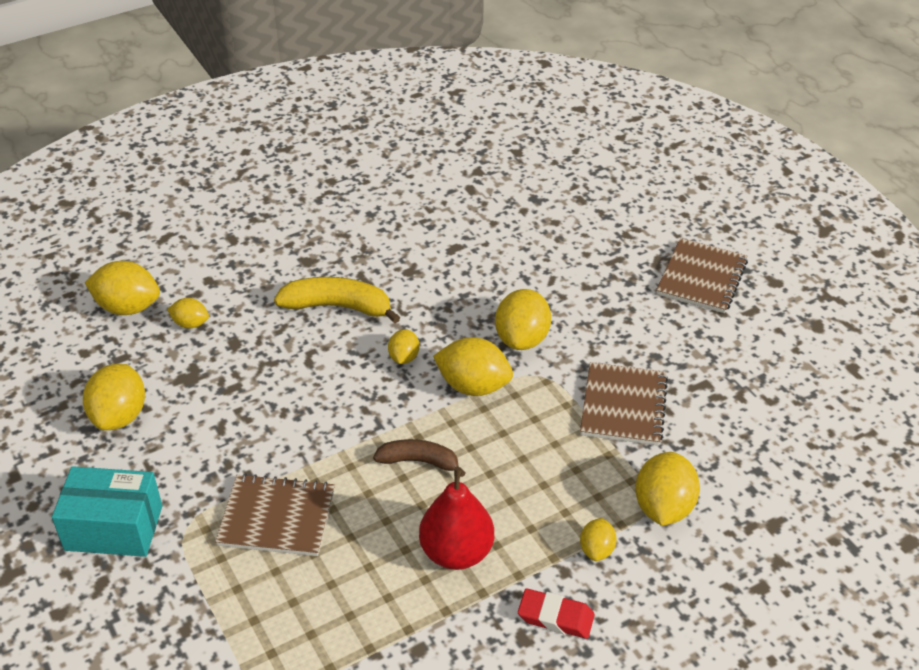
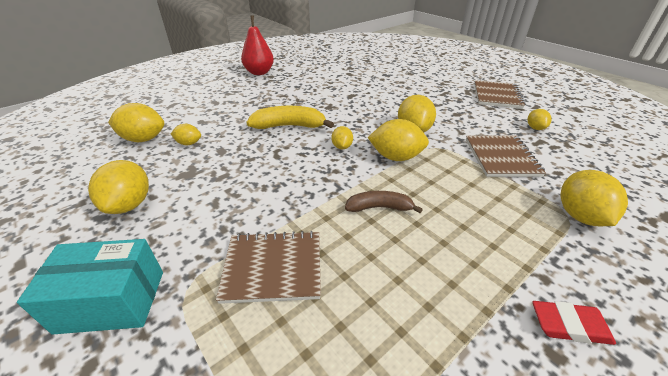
camera: 10 degrees left, 5 degrees down
red pear [419,467,494,570] -> red pear moved to [241,15,274,75]
yellow lemon [580,518,617,561] -> yellow lemon moved to [527,109,552,130]

